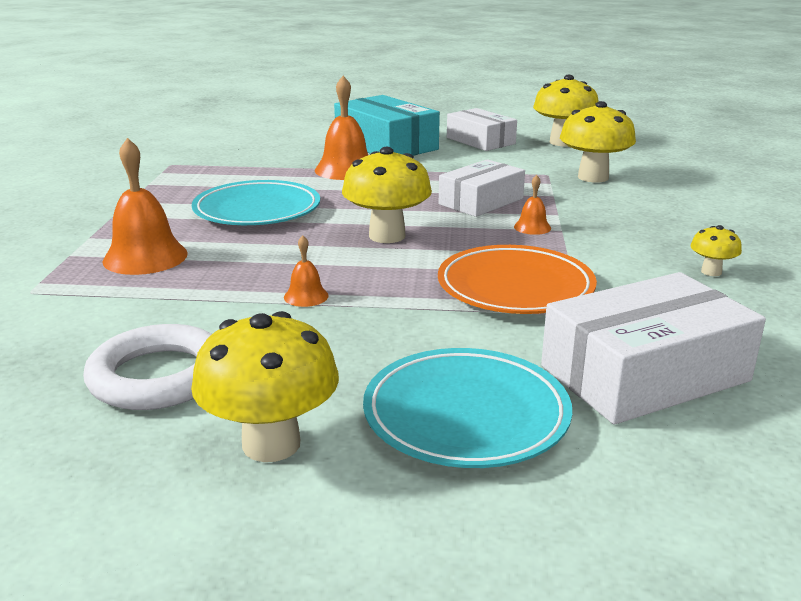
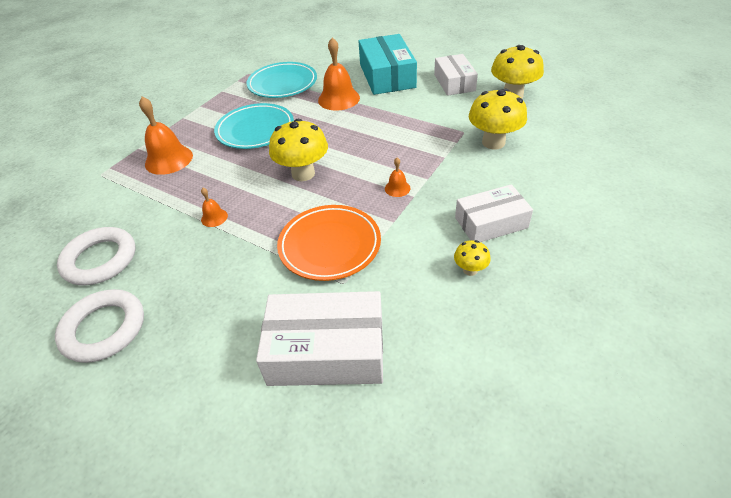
camera: 30 degrees right, 20 degrees up
yellow mushroom [191,311,339,462] -> white ring [55,289,144,363]
turquoise plate [363,348,572,468] -> turquoise plate moved to [247,62,317,98]
white box [439,159,525,217] -> white box moved to [455,184,533,242]

